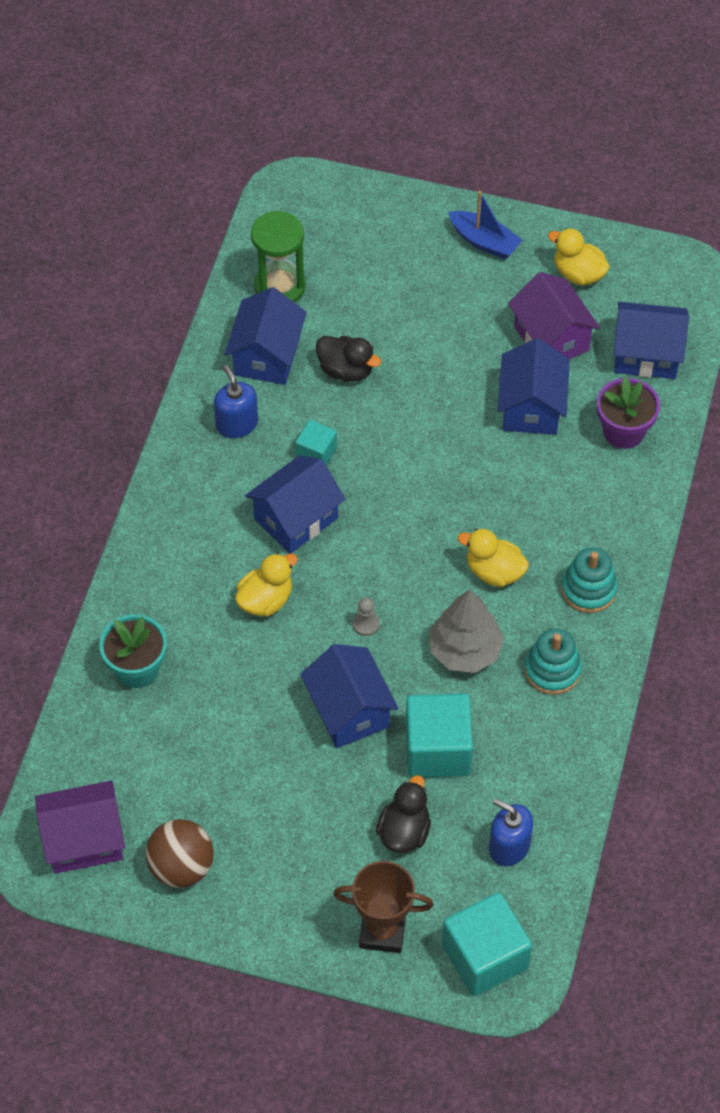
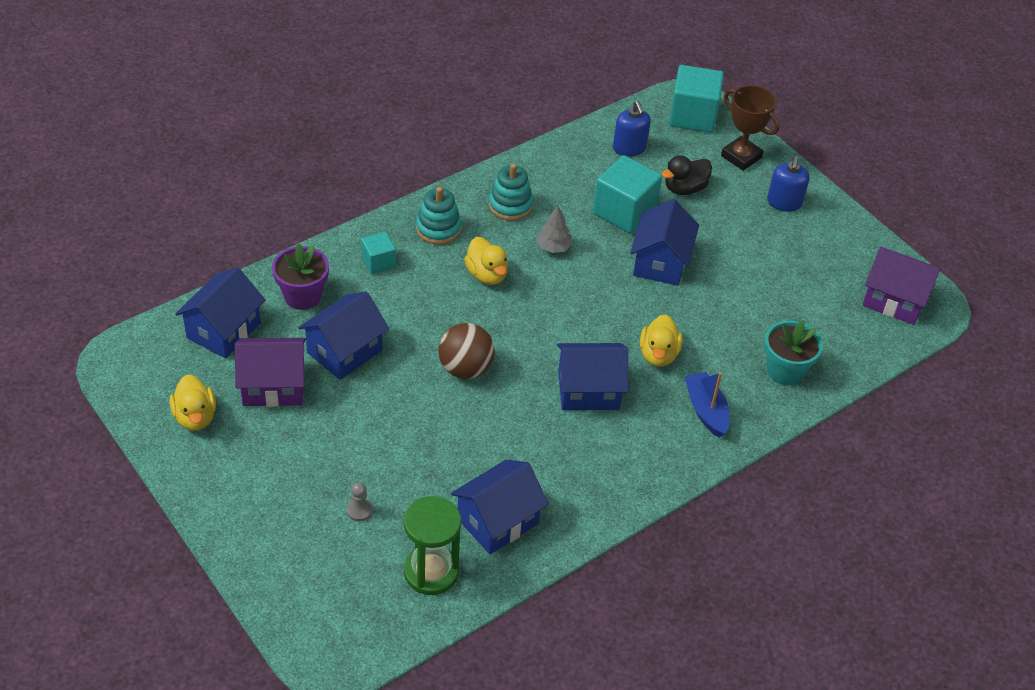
camera: 145 degrees left, 10 degrees down
brown ball [146,819,214,888] -> brown ball moved to [438,323,495,379]
blue soap dispenser [214,365,258,438] -> blue soap dispenser moved to [767,156,809,212]
yellow duck [235,553,298,616] -> yellow duck turned 75 degrees counterclockwise [640,314,683,367]
turquoise cube [295,420,337,465] -> turquoise cube moved to [361,232,396,274]
black duck [316,336,381,382] -> none
grey pawn [353,598,380,636] -> grey pawn moved to [347,482,372,521]
grey tree [429,589,504,673] -> grey tree [536,206,572,253], size x0.59
blue boat [448,191,522,259] -> blue boat moved to [685,372,730,438]
purple house [508,272,600,359] -> purple house turned 75 degrees clockwise [235,338,306,407]
blue house [613,302,689,379] -> blue house turned 75 degrees clockwise [175,267,265,358]

